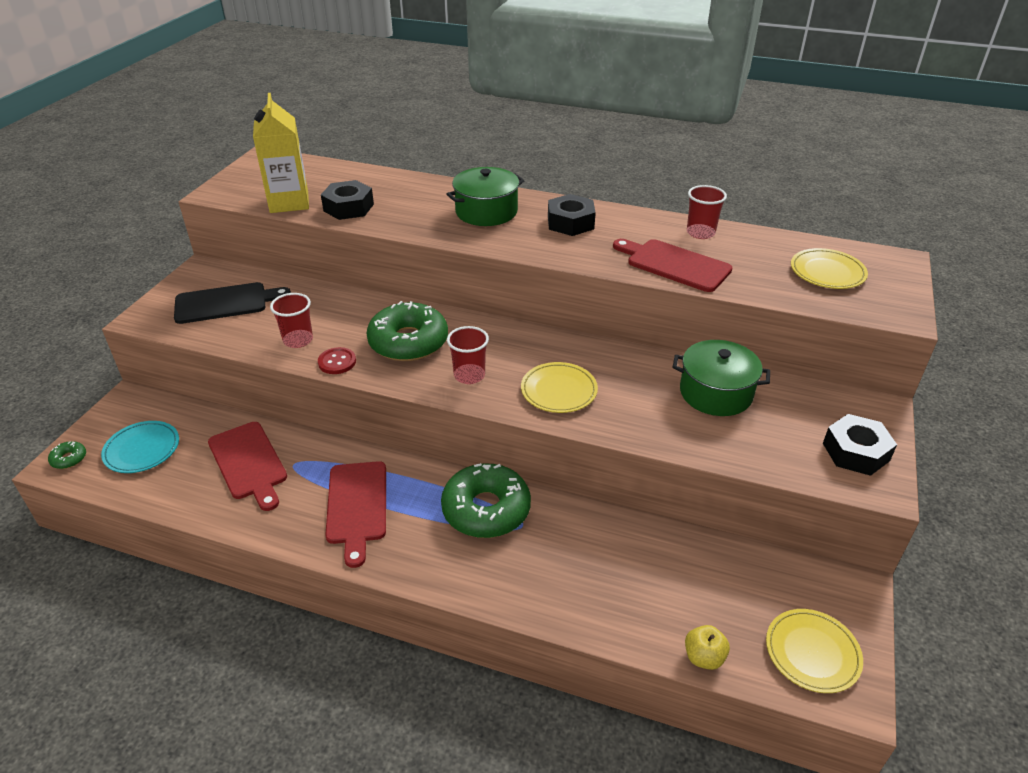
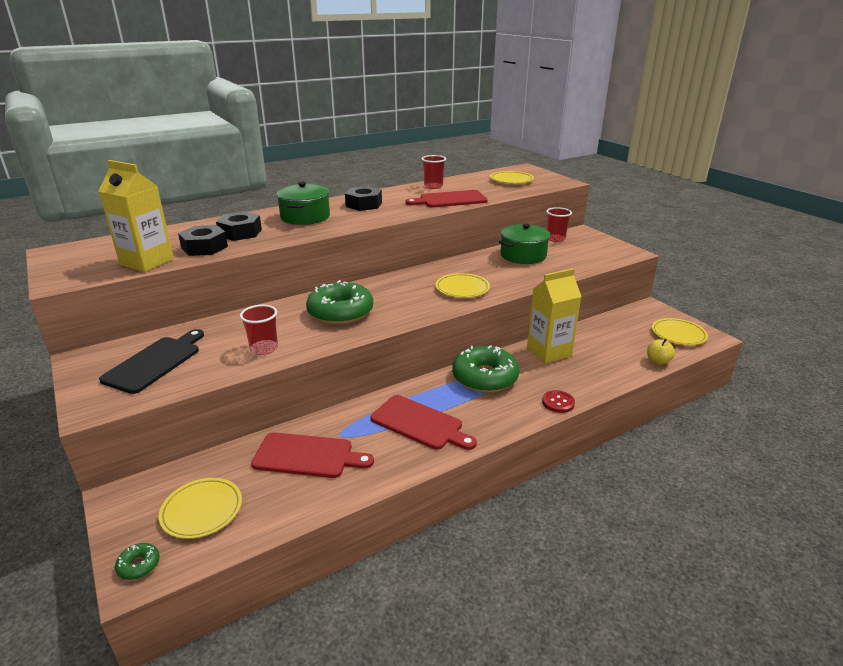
camera: 50 degrees left, 10 degrees down
turquoise plate [101,421,179,473] -> yellow plate [159,478,242,539]
red button [318,347,356,374] -> red button moved to [542,390,575,413]
red cup [447,326,489,384] -> red cup moved to [546,207,572,242]
black nut [823,414,897,476] -> black nut moved to [216,211,262,241]
none -> yellow carton [527,268,582,364]

